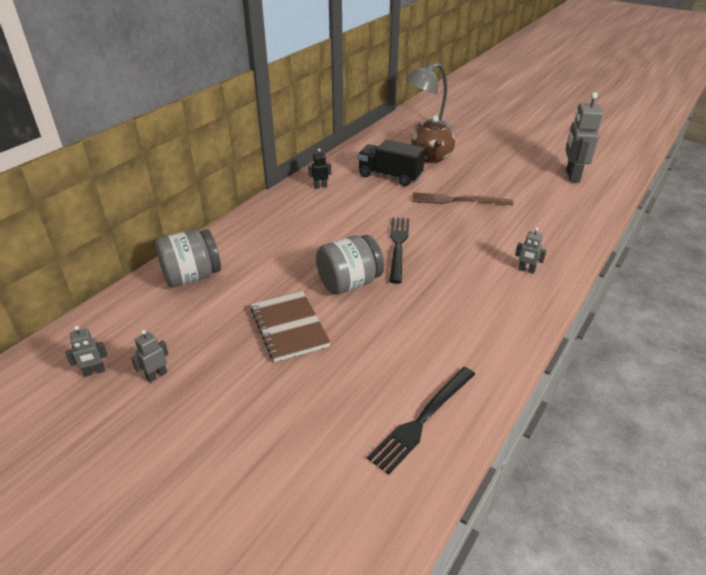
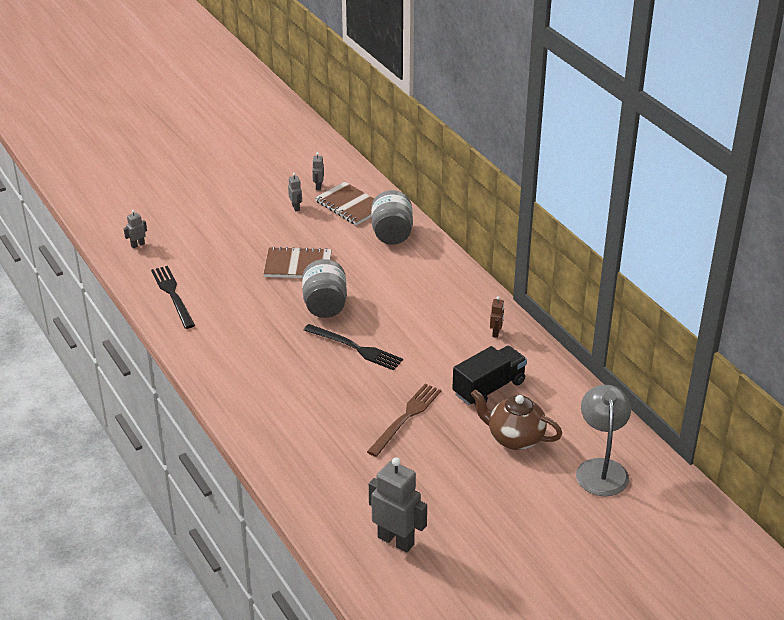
camera: 115 degrees right, 0 degrees up
black robot [308,148,331,189] -> brown robot [490,296,504,338]
grey robot [515,227,547,274] -> grey robot moved to [124,210,147,249]
none -> brown notebook [315,182,374,225]

